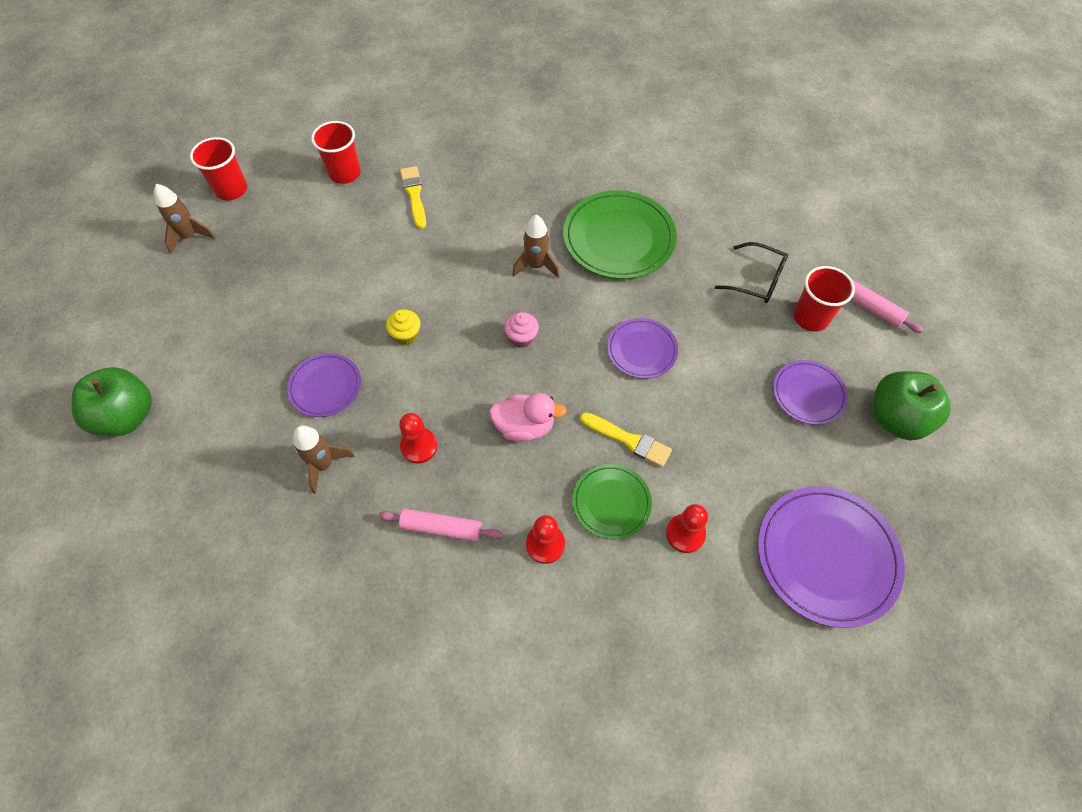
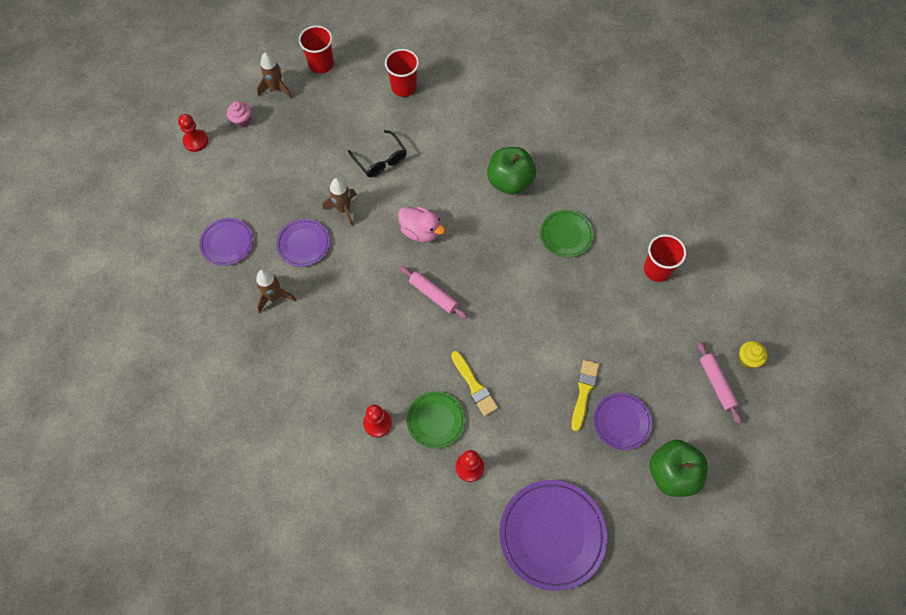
camera: 30 degrees right, 5 degrees up
green apple [72,367,152,436] -> green apple moved to [487,147,536,195]
pink rolling pin [379,509,503,542] -> pink rolling pin moved to [400,266,468,319]
yellow cupcake [386,309,421,345] -> yellow cupcake moved to [739,341,768,368]
red pawn [399,413,437,463] -> red pawn moved to [178,114,208,152]
yellow brush [400,166,426,229] -> yellow brush moved to [571,360,599,431]
pink duck [489,393,567,442] -> pink duck moved to [398,207,445,242]
pink cupcake [504,312,539,348] -> pink cupcake moved to [227,101,251,128]
brown rocket [512,215,560,278] -> brown rocket moved to [323,178,357,226]
green plate [563,190,677,279] -> green plate [540,210,594,257], size x0.58
purple plate [607,318,678,379] -> purple plate moved to [199,218,253,266]
black glasses [715,242,788,303] -> black glasses moved to [348,130,407,177]
red cup [793,266,855,332] -> red cup moved to [644,234,686,282]

